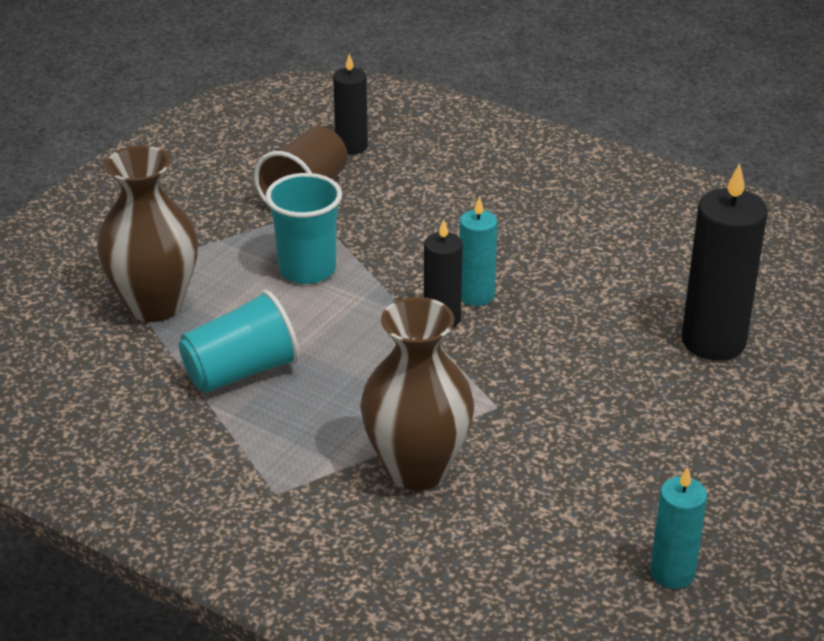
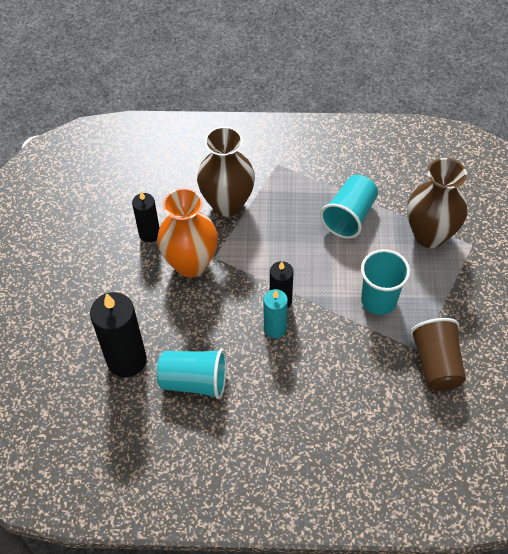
camera: 150 degrees right, 20 degrees up
black candle [333,54,368,155] -> black candle moved to [132,192,159,242]
turquoise candle [650,467,707,589] -> none
none -> orange vase [157,188,218,277]
none -> turquoise cup [157,349,227,399]

